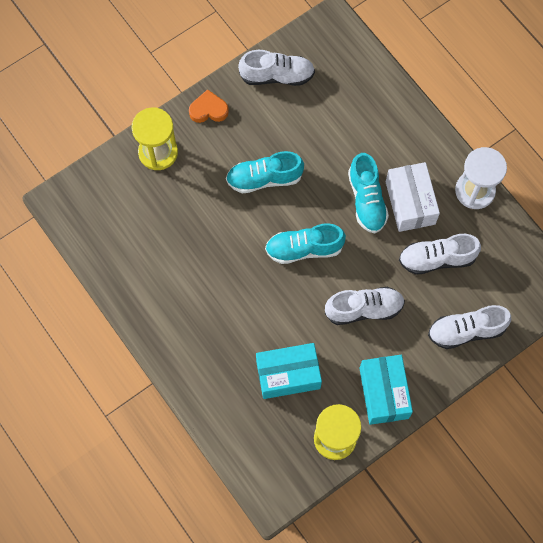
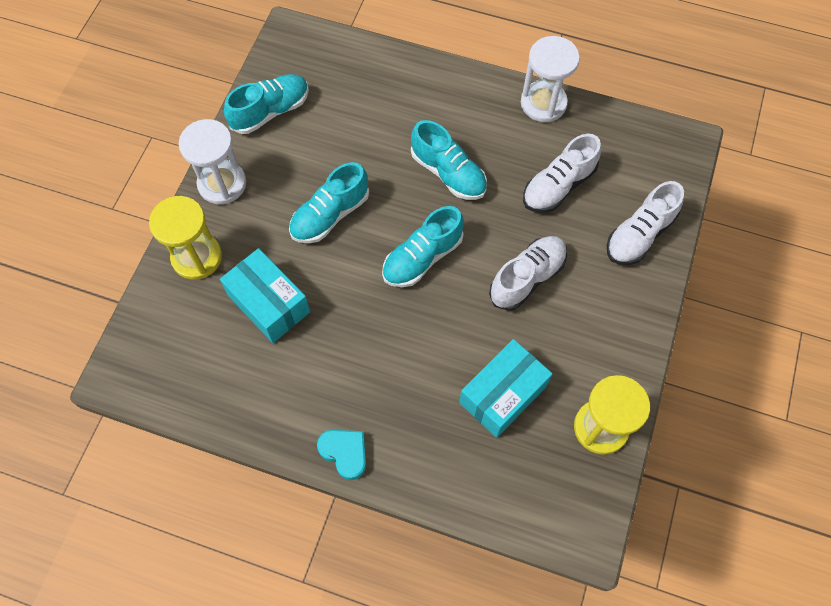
camera: 35 degrees left, 5 degrees down
orange heart [189,89,229,123] -> white hourglass [179,119,246,204]
white shoe [238,50,315,86] -> turquoise shoe [224,74,309,134]
turquoise box [359,355,413,425] -> turquoise box moved to [220,248,310,343]
white box [386,162,440,232] -> none
none -> turquoise heart [317,430,366,480]

